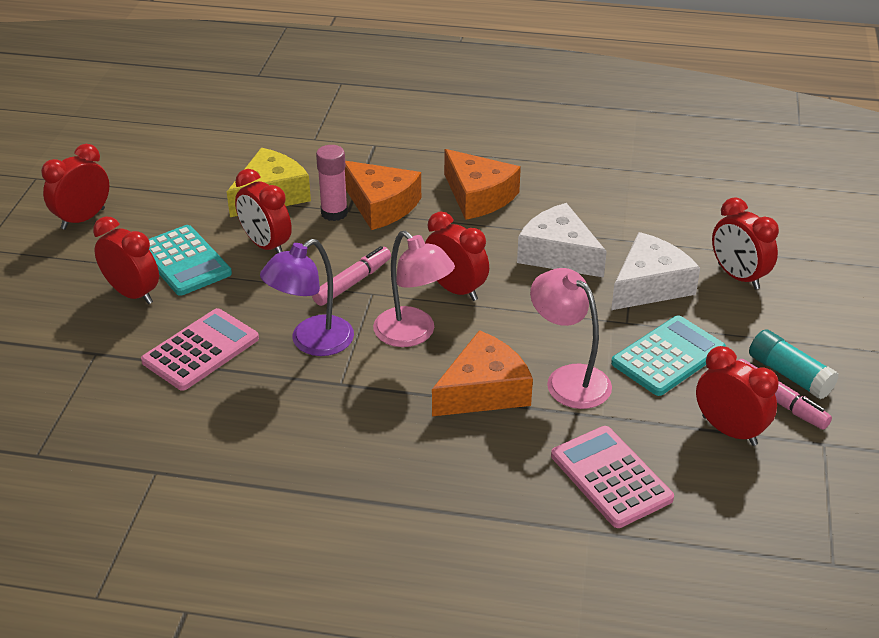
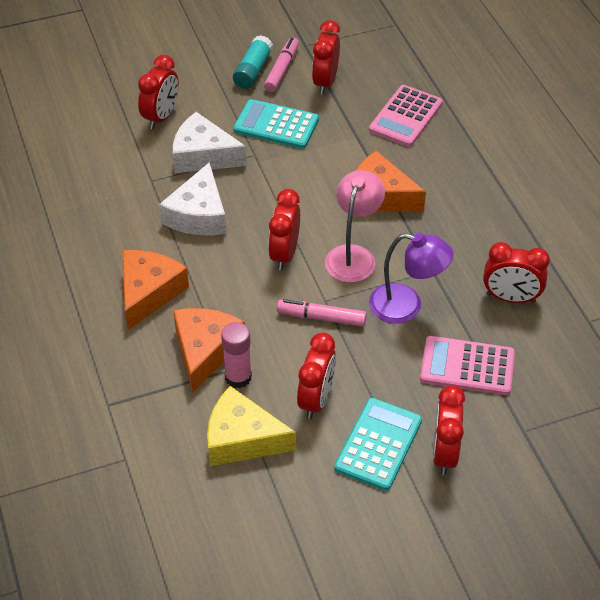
camera: 120 degrees left, 10 degrees up
red clock [41,144,109,230] -> red clock moved to [483,242,550,303]
pink lamp [530,268,612,409] -> none

